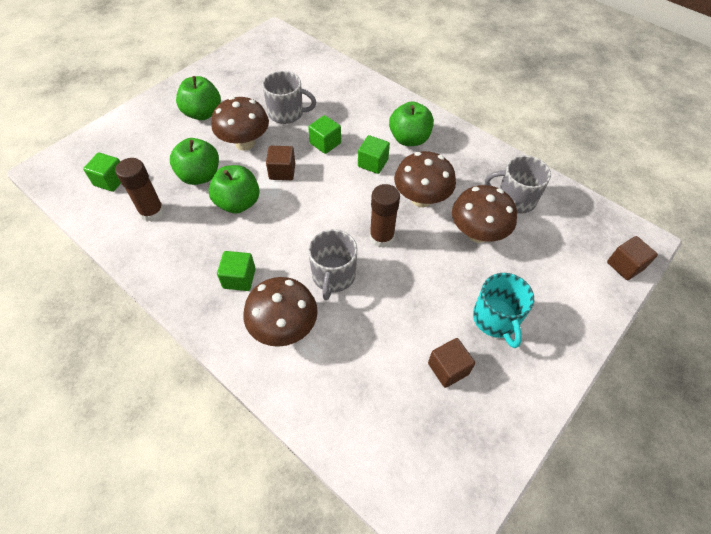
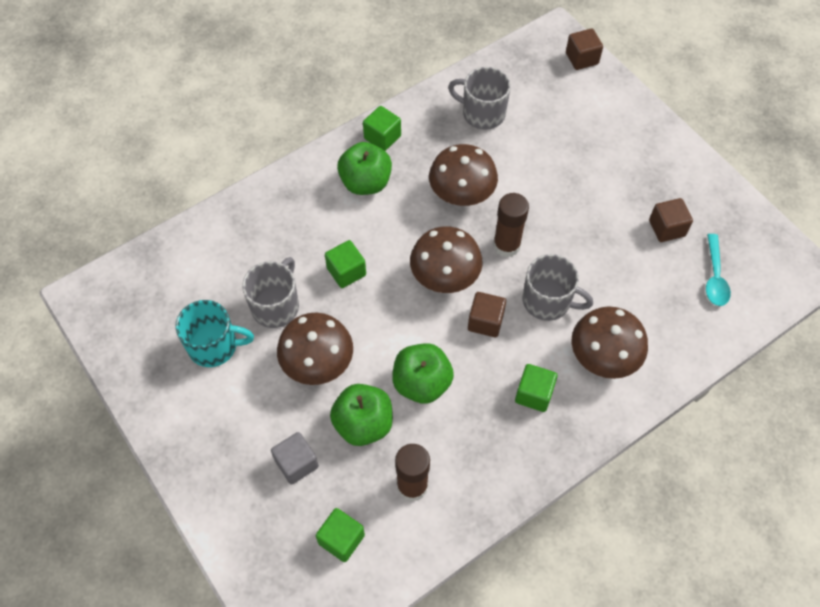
camera: 75 degrees left, 5 degrees up
green apple [176,76,221,120] -> none
brown cube [266,146,295,180] -> brown cube moved to [468,292,506,337]
green cube [358,135,390,174] -> green cube moved to [363,106,401,151]
brown mushroom [452,185,517,243] -> brown mushroom moved to [410,226,483,293]
turquoise mug [473,273,534,348] -> turquoise mug moved to [175,300,254,367]
grey mug [485,155,551,213] -> grey mug turned 90 degrees clockwise [448,67,511,129]
none -> grey cube [271,432,319,485]
none -> turquoise spoon [706,234,731,306]

